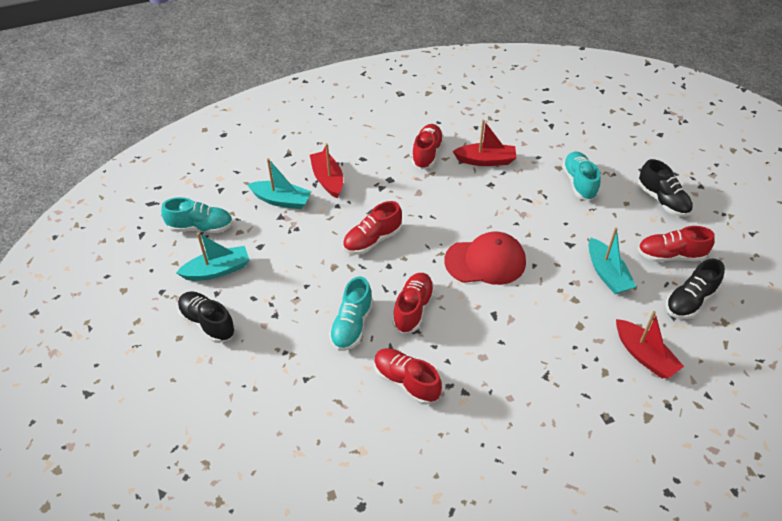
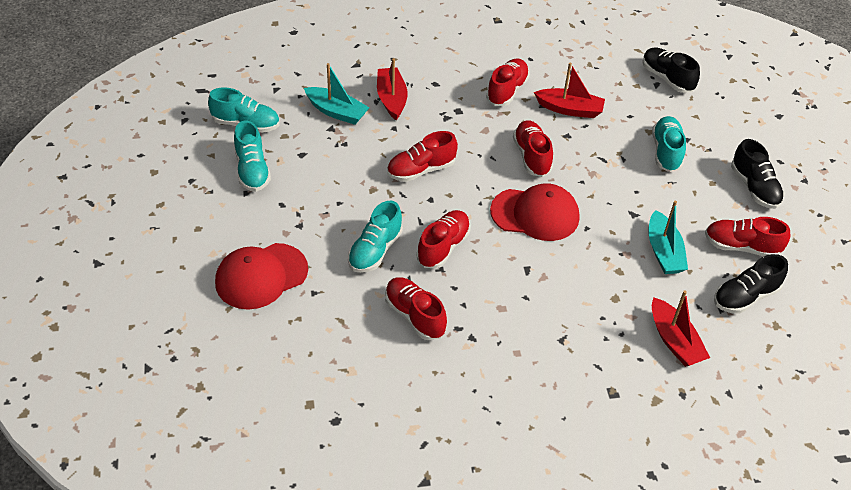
camera: 10 degrees right, 0 degrees up
turquoise boat [176,232,249,281] -> turquoise shoe [234,121,271,192]
black shoe [177,291,235,343] -> black shoe moved to [642,47,700,93]
none -> red cap [215,243,308,310]
none -> red shoe [513,120,553,177]

